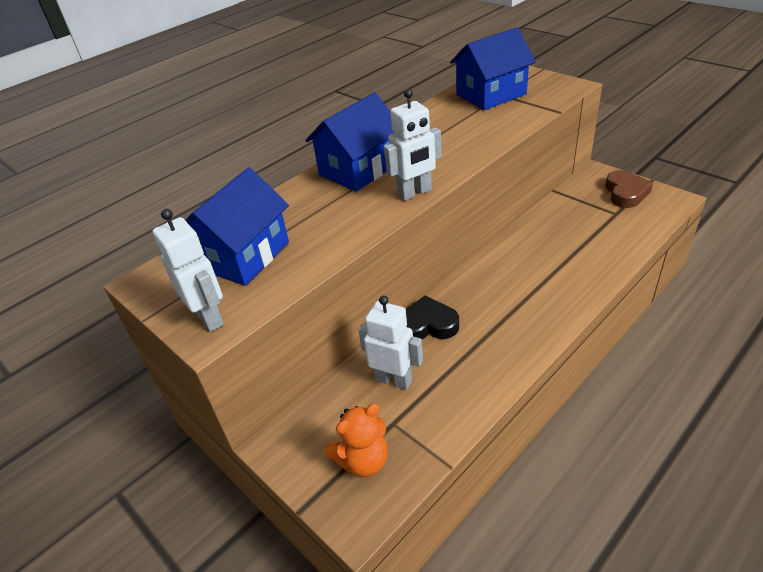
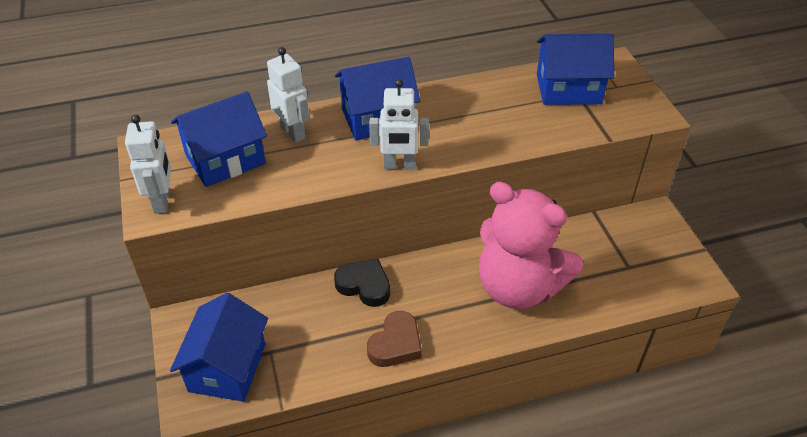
camera: 25 degrees right, 5 degrees up
orange teddy bear [325,403,388,477] -> blue house [170,293,268,402]
white robot [358,296,423,390] -> white robot moved to [267,47,309,143]
brown heart [606,170,653,208] -> brown heart moved to [367,311,422,367]
none -> pink teddy bear [479,182,583,309]

